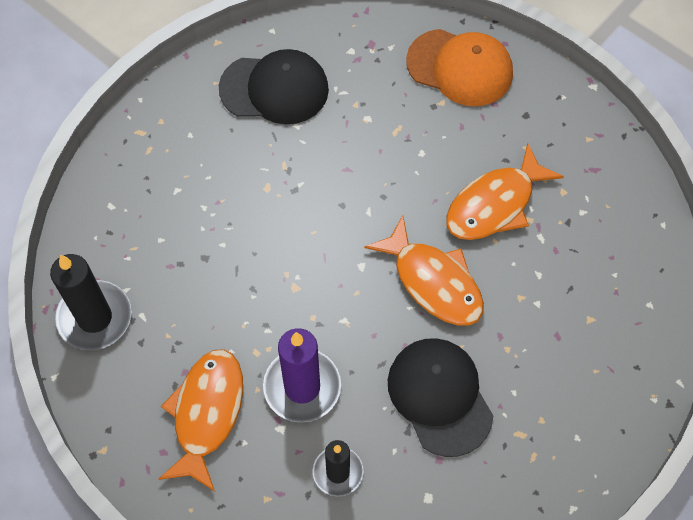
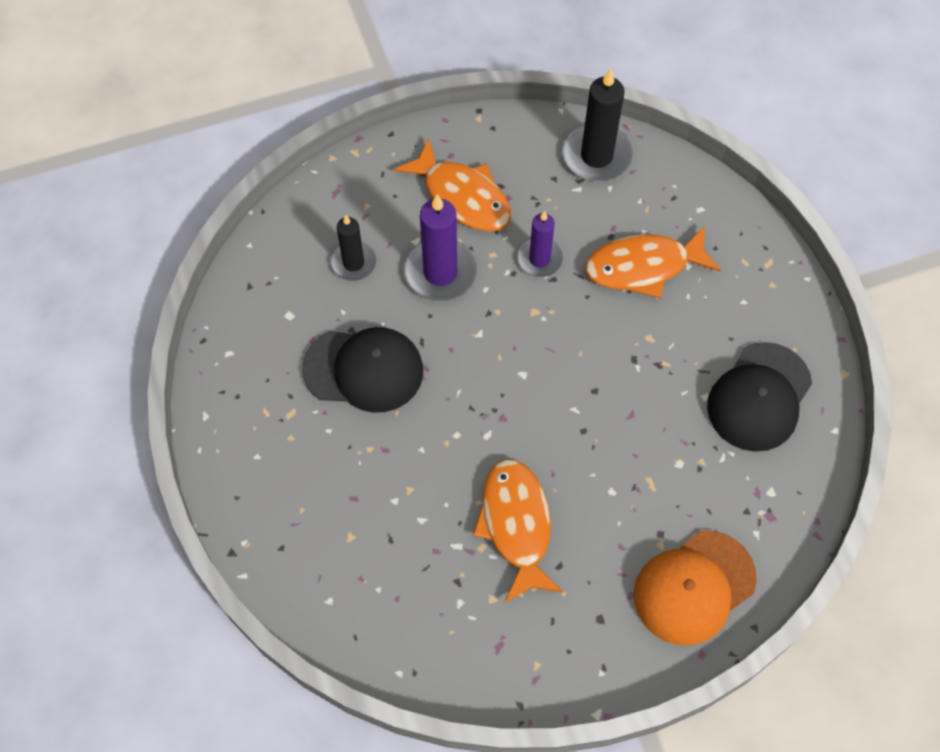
camera: 120 degrees right, 0 degrees up
orange fish [364,215,484,326] -> orange fish moved to [585,226,721,298]
none -> purple candle [517,211,563,277]

